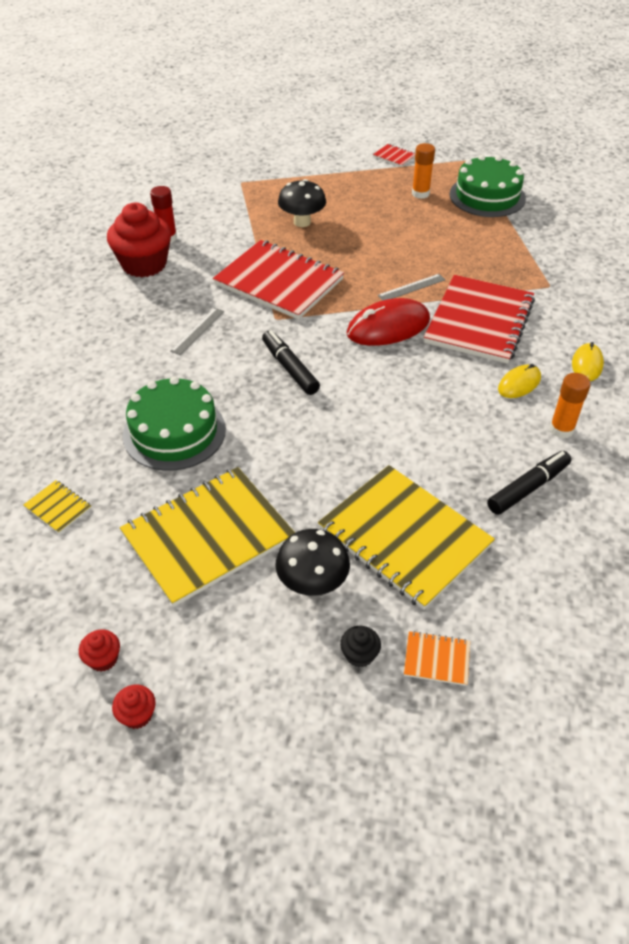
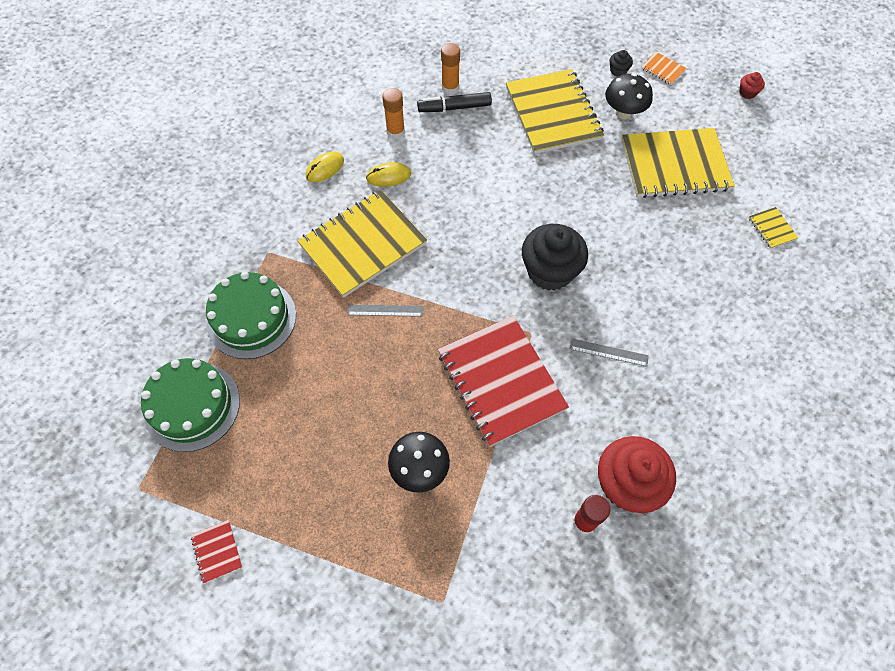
camera: 150 degrees left, 15 degrees up
red cupcake [79,630,120,672] -> none
green cake [123,376,226,471] -> green cake moved to [206,272,296,359]
grey ruler [170,308,224,355] -> grey ruler turned 45 degrees clockwise [570,339,649,367]
black marker [262,330,320,395] -> black cupcake [522,224,588,291]
red mouse [347,298,430,346] -> none
orange notebook [404,631,470,686] -> orange notebook moved to [641,52,686,85]
orange glue stick [412,143,435,199] -> orange glue stick moved to [441,43,460,95]
red notebook [424,275,535,364] -> yellow notebook [297,190,427,298]

